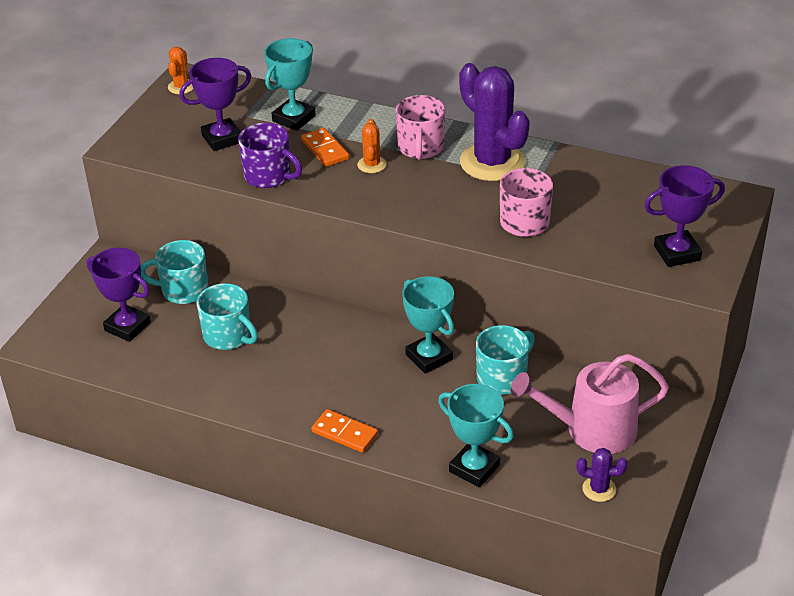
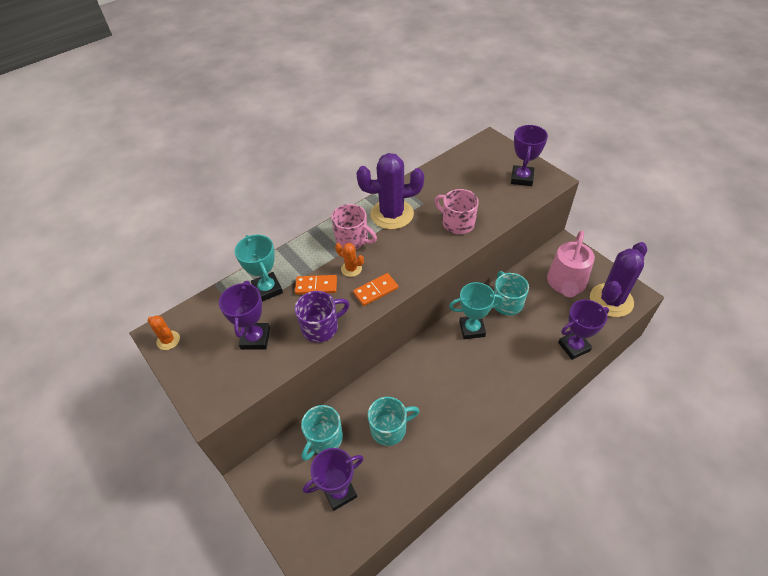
camera: 60 degrees left, 10 degrees up
orange domino [311,409,378,453] -> orange domino moved to [353,273,398,306]
turquoise trophy [438,384,514,488] -> purple trophy [558,299,609,360]
purple cactus [577,448,628,502] -> purple cactus [590,242,647,317], size x2.22

